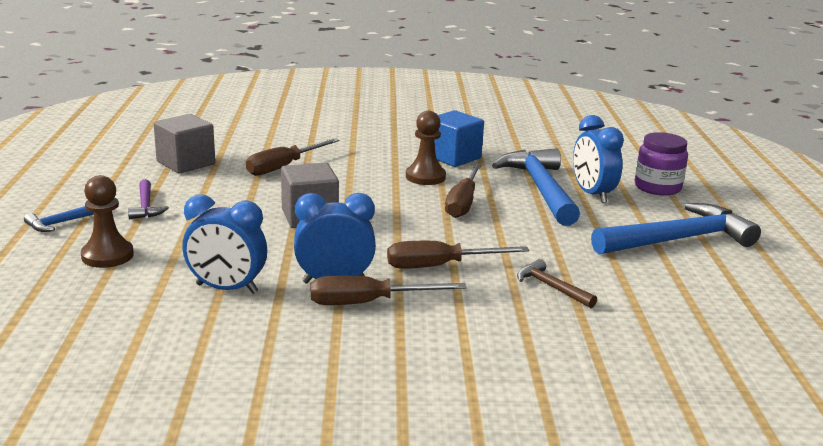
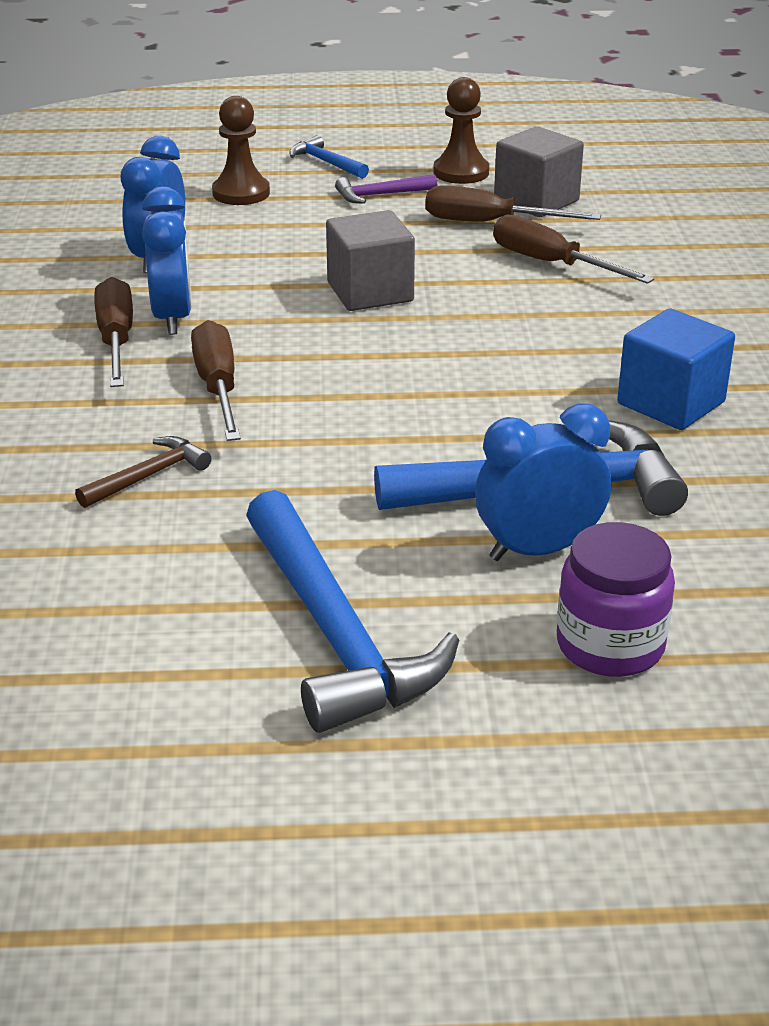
camera: 90 degrees right, 10 degrees up
brown pawn [406,111,446,185] -> brown pawn moved to [433,77,489,184]
brown screwdriver [445,163,482,218] -> brown screwdriver moved to [425,185,601,222]

